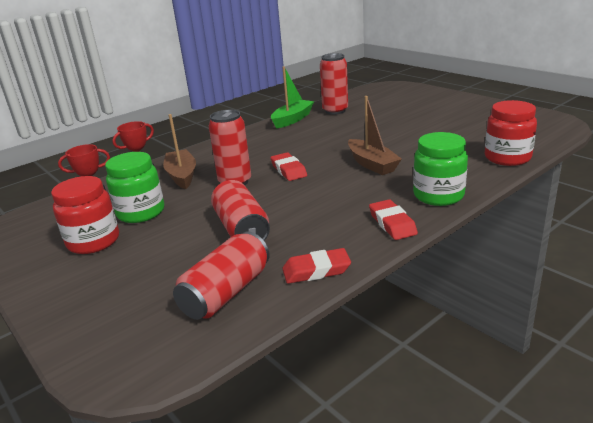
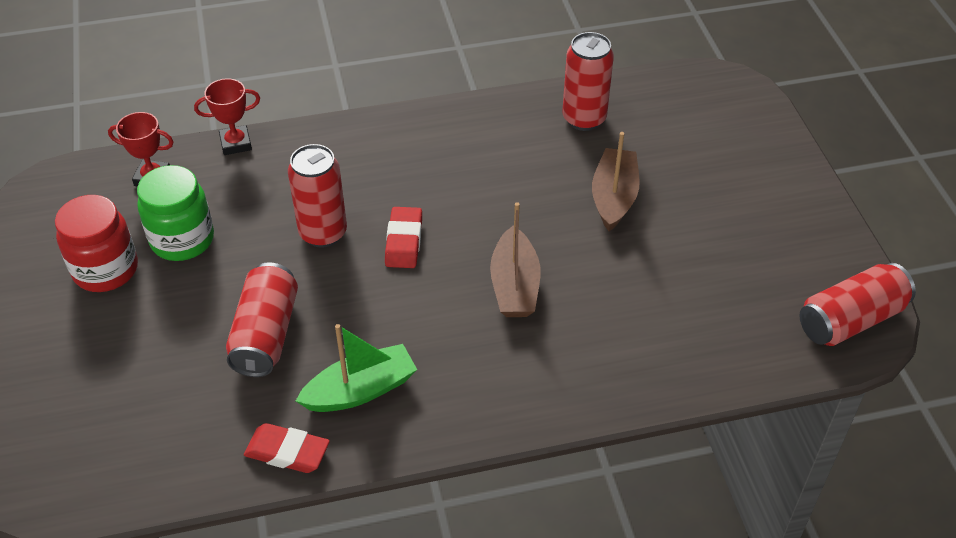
camera: 25 degrees right, 20 degrees up
brown boat [163,114,196,189] -> brown boat moved to [592,132,640,231]
red can [173,231,270,320] -> red can moved to [800,263,916,346]
green boat [271,67,314,129] -> green boat moved to [296,324,417,412]
red eraser [369,199,418,240] -> none
green jar [413,132,468,206] -> none
red jar [485,100,537,166] -> none

